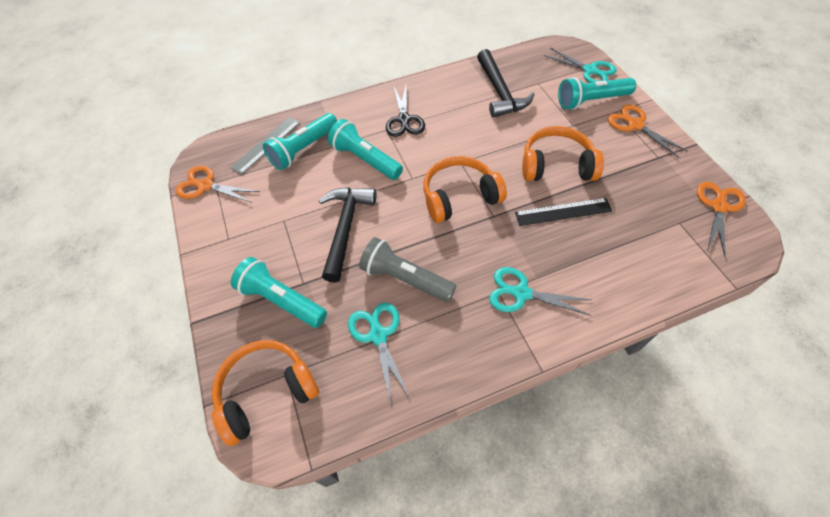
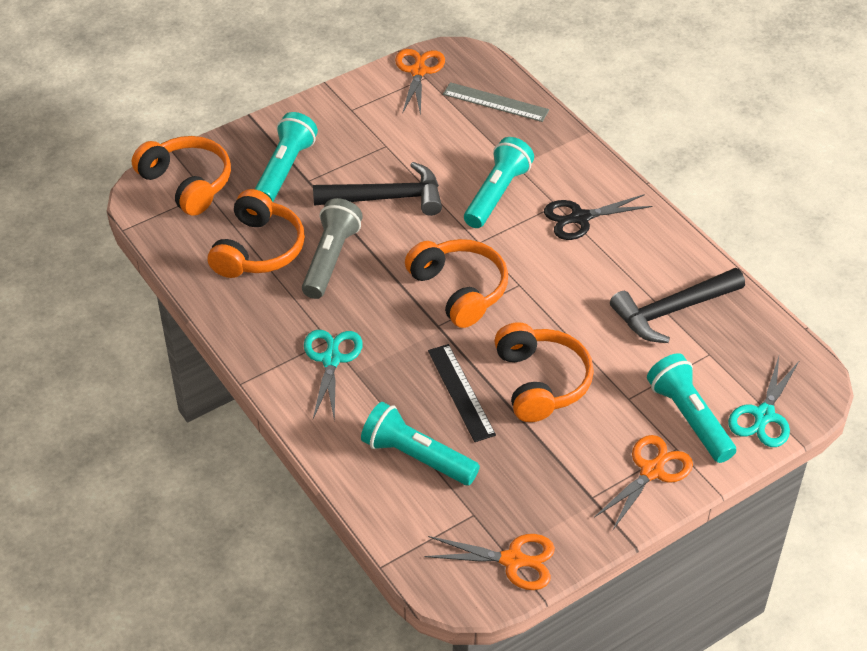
camera: 75 degrees right, 10 degrees down
turquoise flashlight [263,113,337,170] -> turquoise flashlight moved to [361,402,480,485]
turquoise scissors [348,303,410,404] -> orange headphones [208,189,305,278]

